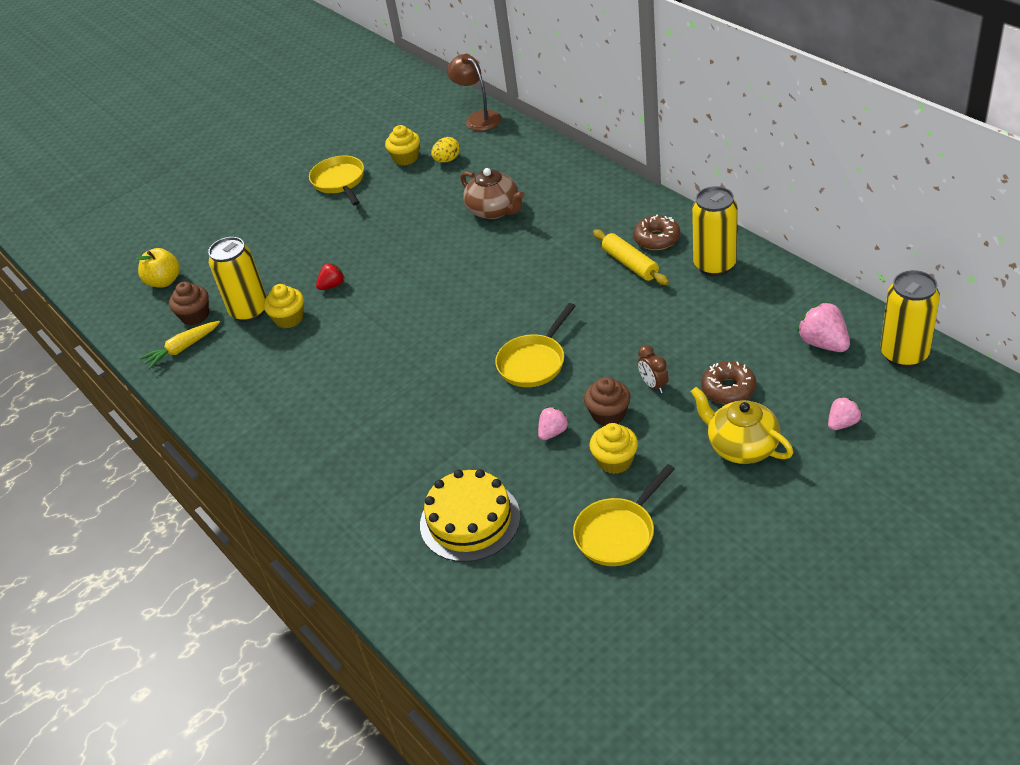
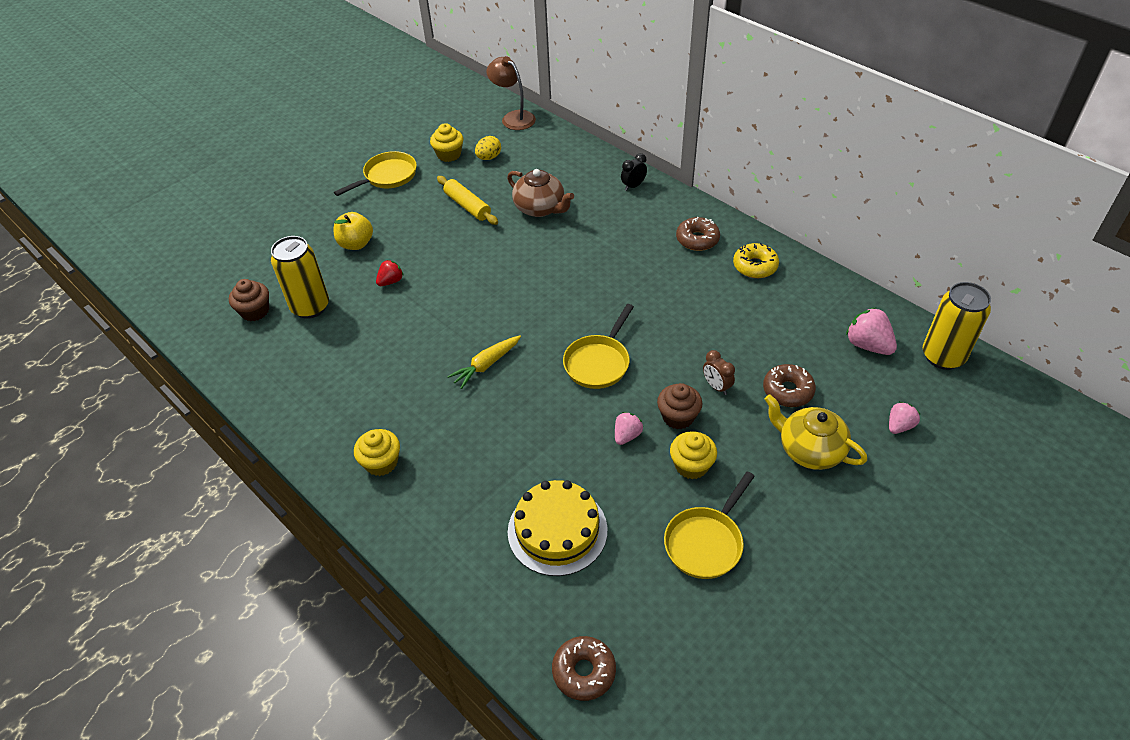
camera: 10 degrees left, 5 degrees up
yellow apple [136,248,180,287] -> yellow apple moved to [333,212,373,250]
yellow carrot [140,321,220,369] -> yellow carrot moved to [447,335,521,389]
yellow cupcake [264,284,304,328] -> yellow cupcake moved to [354,429,400,476]
yellow pan [309,156,364,205] -> yellow pan turned 75 degrees clockwise [334,151,417,196]
yellow rolling pin [593,229,669,285] -> yellow rolling pin moved to [437,176,498,225]
yellow can [692,186,737,276] -> yellow donut [733,243,779,278]
none -> brown donut [552,636,616,701]
none -> black clock [621,153,647,191]

